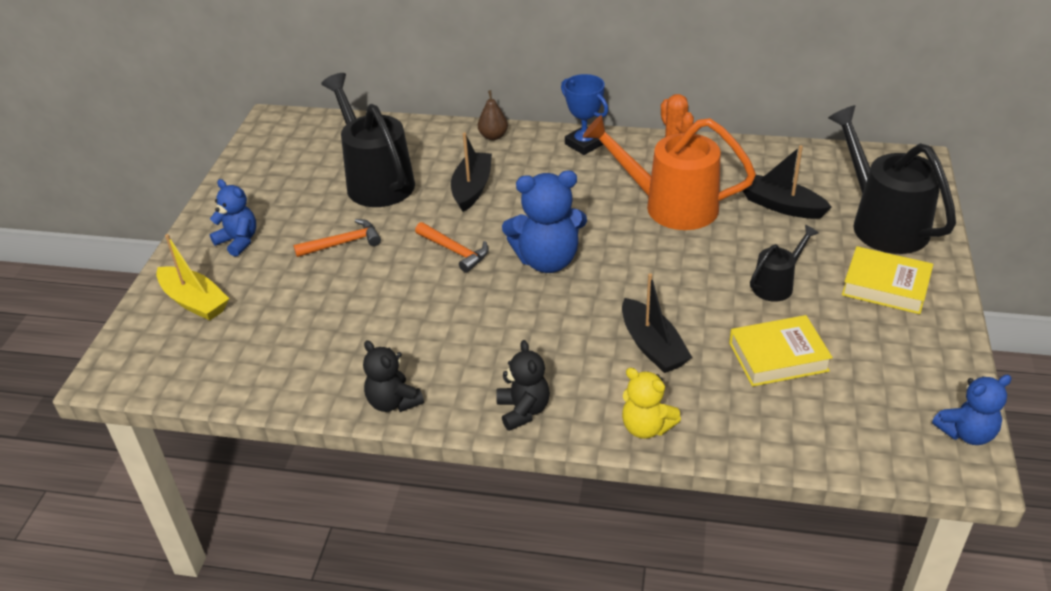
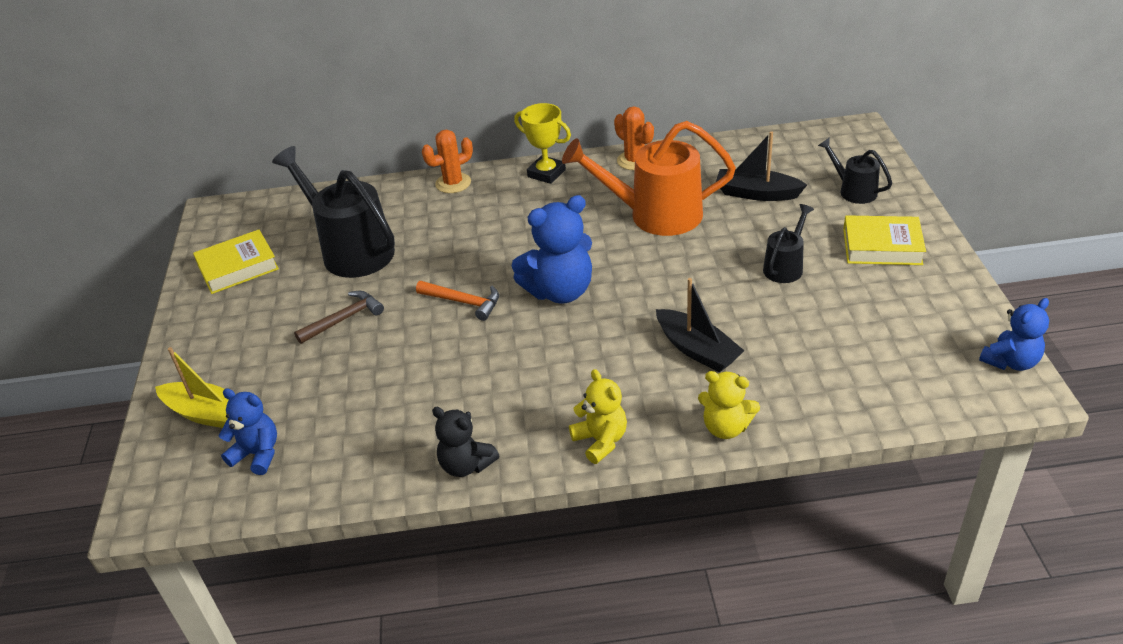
camera: 15 degrees left, 0 degrees up
blue teddy bear [210,179,256,257] -> blue teddy bear moved to [219,388,277,475]
orange hammer [293,219,381,257] -> brown hammer [294,291,384,344]
black boat [451,132,492,212] -> none
brown pear [478,90,508,140] -> orange cactus [422,130,473,193]
black teddy bear [496,340,550,431] -> yellow teddy bear [569,369,627,464]
blue trophy [561,74,608,155] -> yellow trophy [514,103,571,184]
yellow book [729,315,833,387] -> yellow book moved to [193,229,279,294]
black watering can [828,105,956,254] -> black watering can [818,137,892,204], size x0.51

